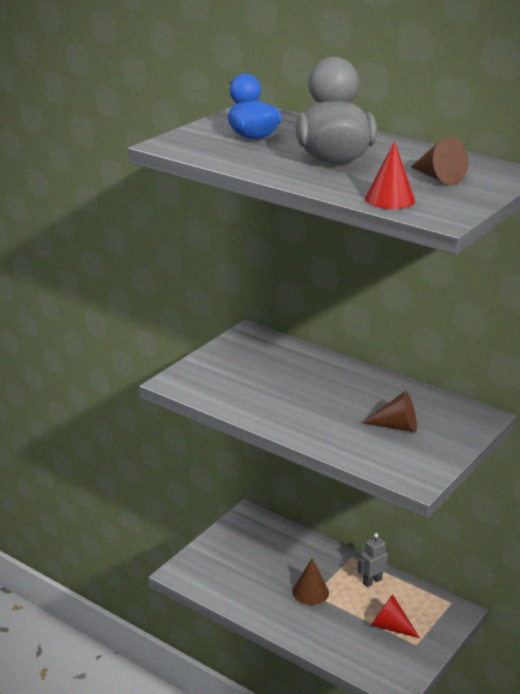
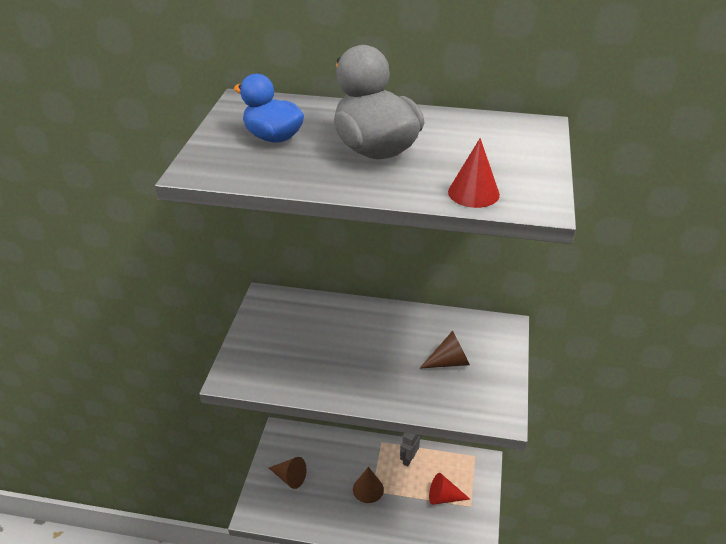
camera: 25 degrees left, 10 degrees up
brown cone [411,137,468,186] -> brown cone moved to [269,457,307,489]

